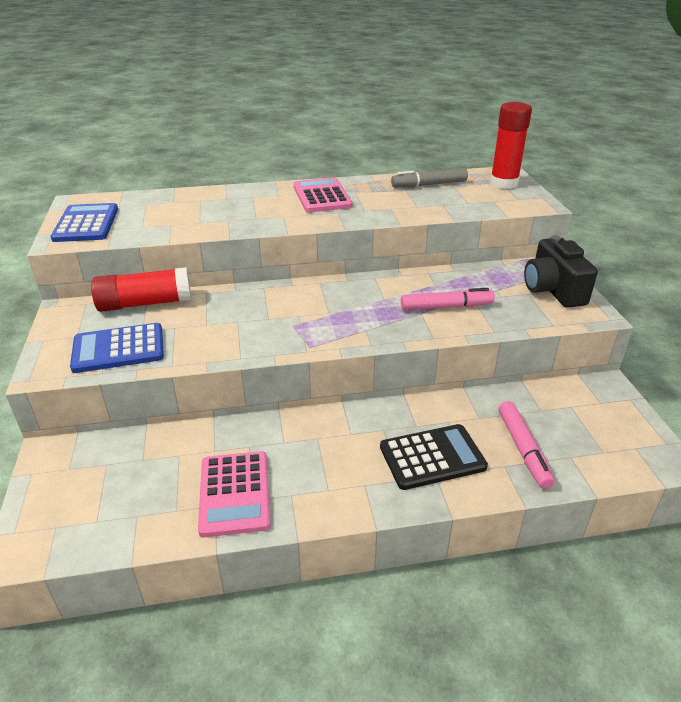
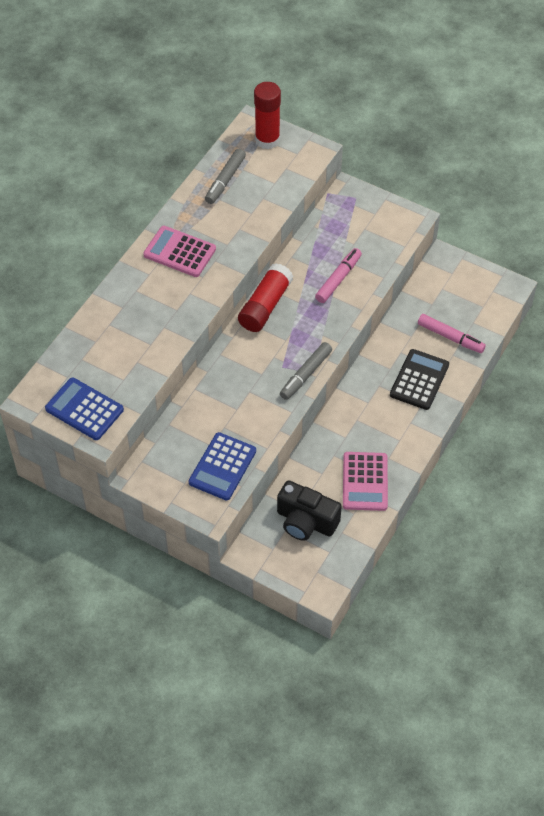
camera: 50 degrees left, 20 degrees up
red glue stick [91,267,191,312] -> red glue stick moved to [238,263,293,332]
pink calculator [198,451,271,537] -> pink calculator turned 60 degrees clockwise [343,452,388,511]
black camera [524,235,598,308] -> black camera moved to [277,480,342,541]
none -> grey marker [280,342,332,400]

